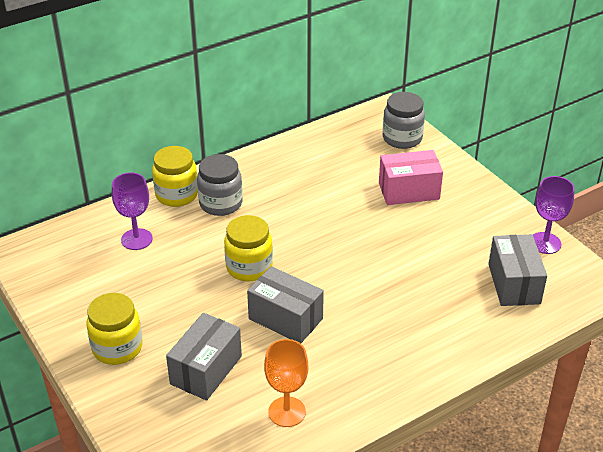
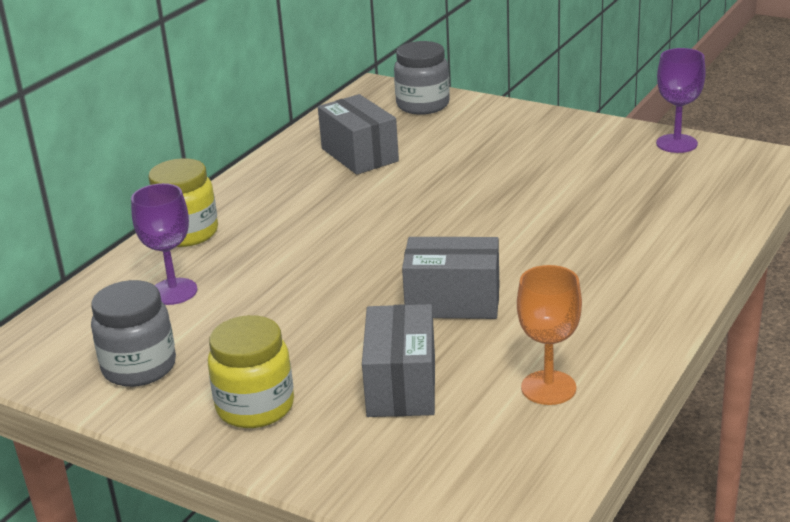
camera: 25 degrees left, 10 degrees down
grey jar [197,154,243,216] -> grey jar moved to [91,280,176,387]
yellow jar [224,215,273,281] -> none
pink box [379,150,443,205] -> none
grey box [488,234,547,306] -> grey box moved to [318,94,399,175]

